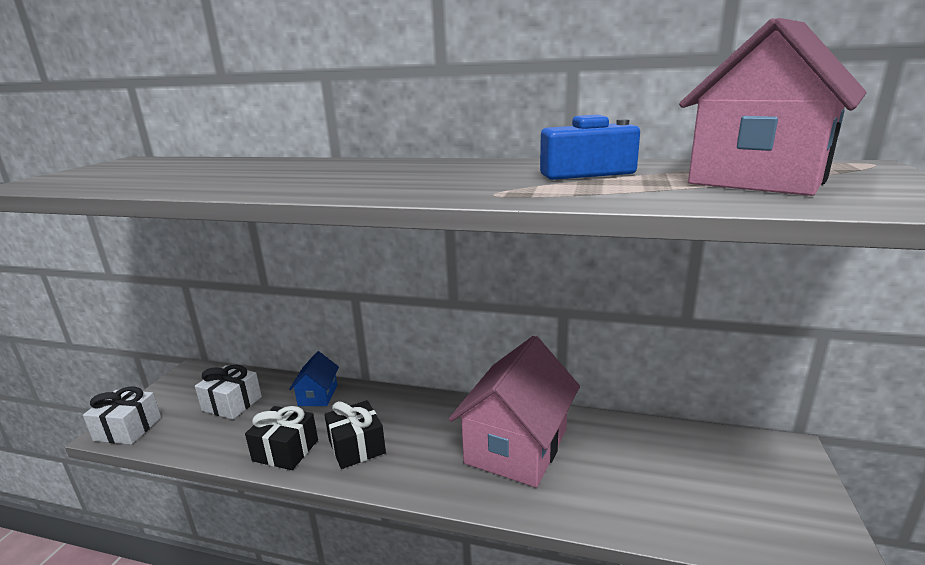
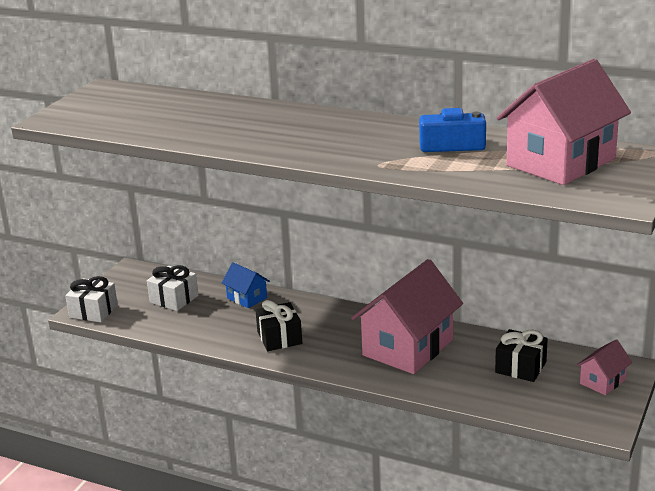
camera: 10 degrees right, 5 degrees up
black gift [245,406,318,470] -> black gift moved to [495,329,548,382]
blue house [289,351,339,406] -> blue house turned 60 degrees counterclockwise [221,262,270,308]
none -> pink house [576,339,632,395]

